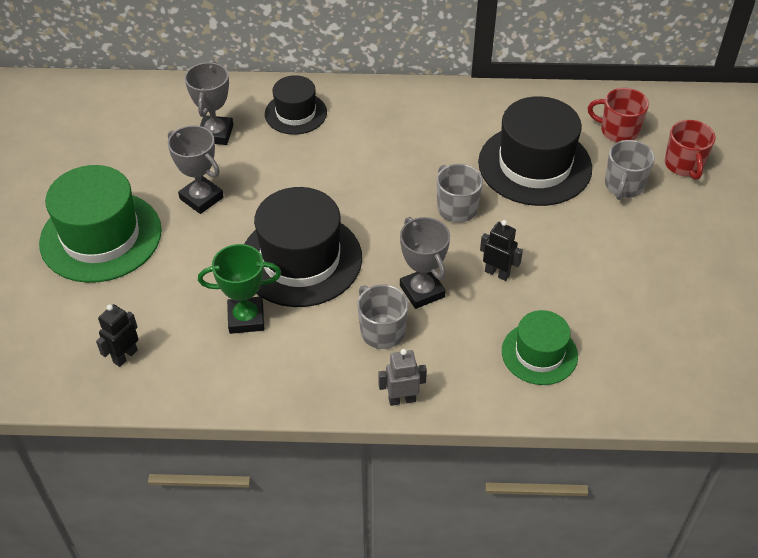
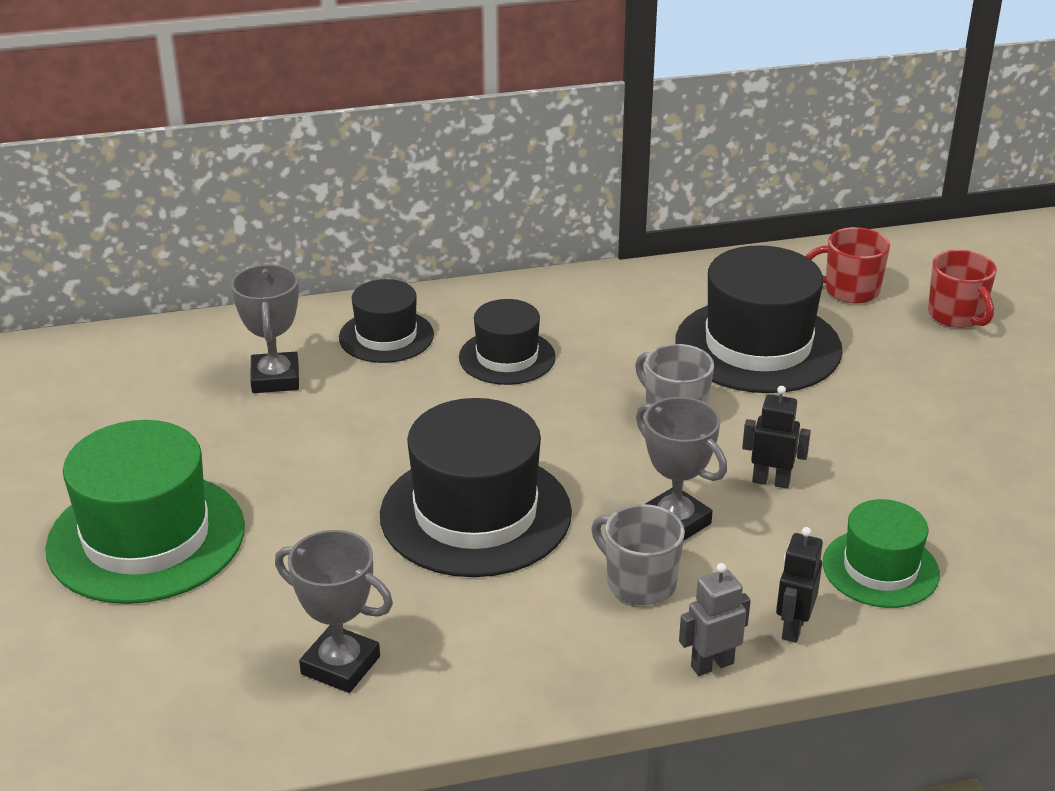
camera: 15 degrees left, 15 degrees down
black robot [96,304,138,367] -> black robot moved to [776,527,823,643]
grey trophy [168,125,224,214] -> grey trophy moved to [275,530,393,693]
green trophy [198,244,281,334] -> none
grey mug [605,140,655,200] -> none
none -> black hat [459,299,556,385]

